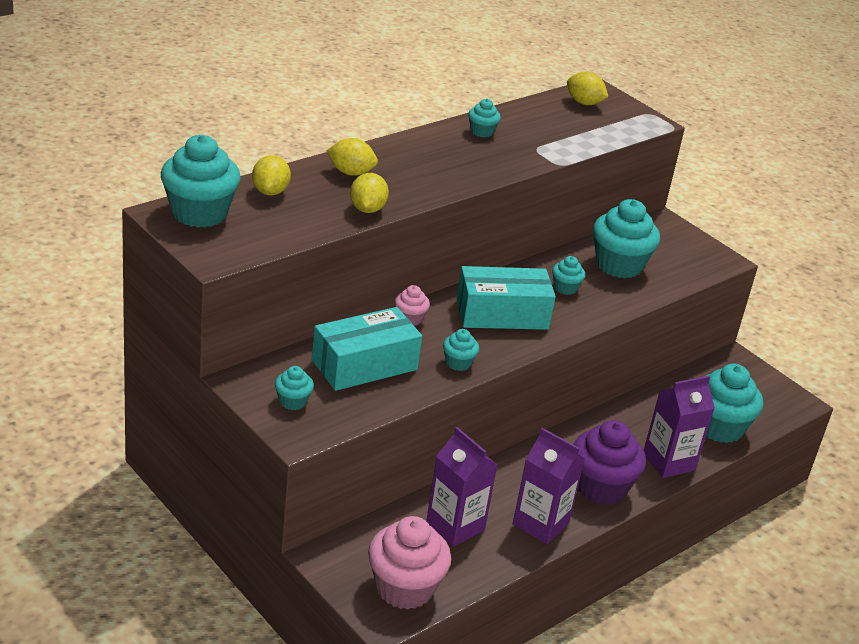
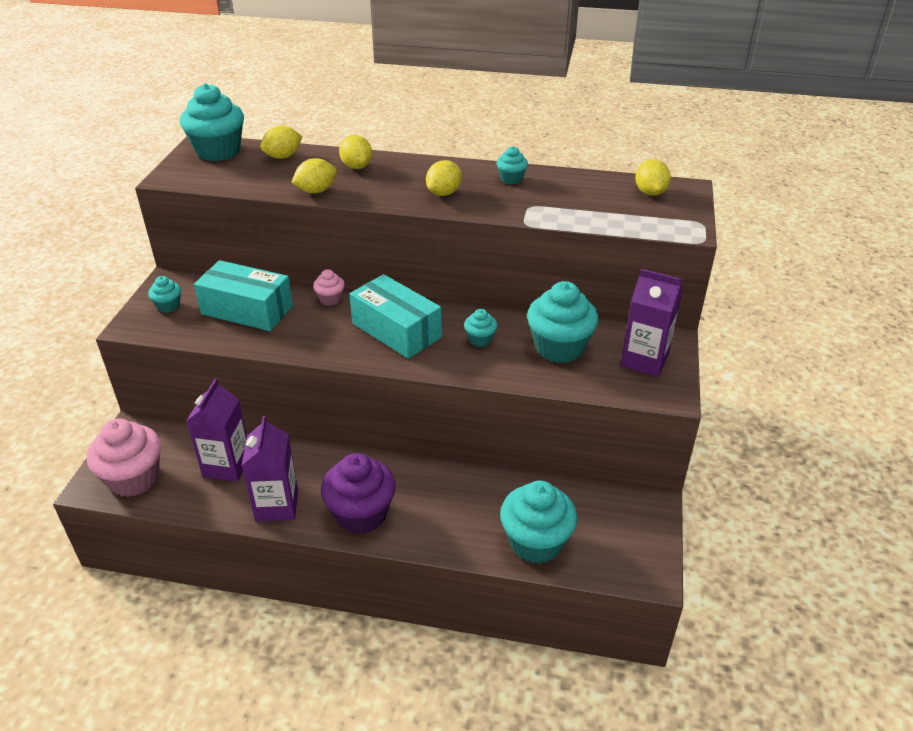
camera: 55 degrees right, 5 degrees up
turquoise cupcake [443,329,479,371] -> none
purple carton [644,376,715,478] -> purple carton moved to [621,269,683,377]
none -> yellow lemon [426,160,462,196]

